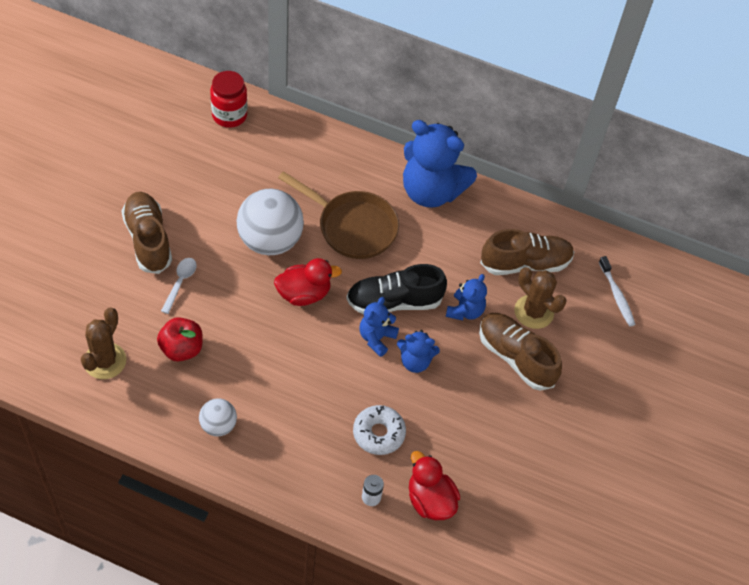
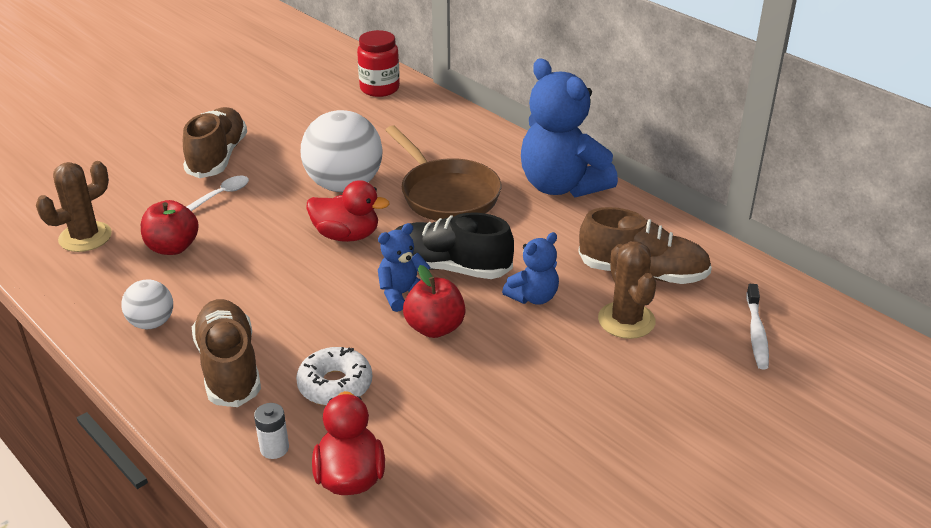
camera: 30 degrees right, 20 degrees down
blue teddy bear [397,330,440,373] -> red apple [403,265,466,338]
brown shoe [479,313,562,391] -> brown shoe moved to [192,299,261,407]

